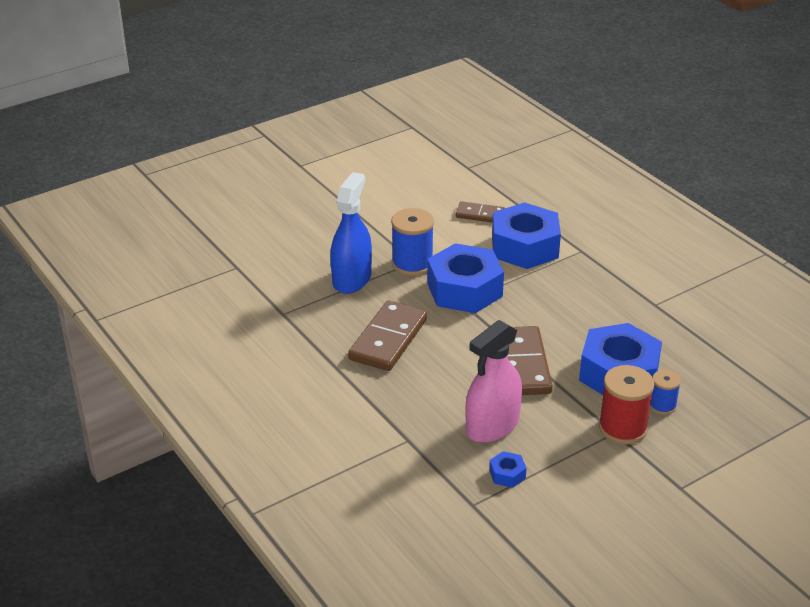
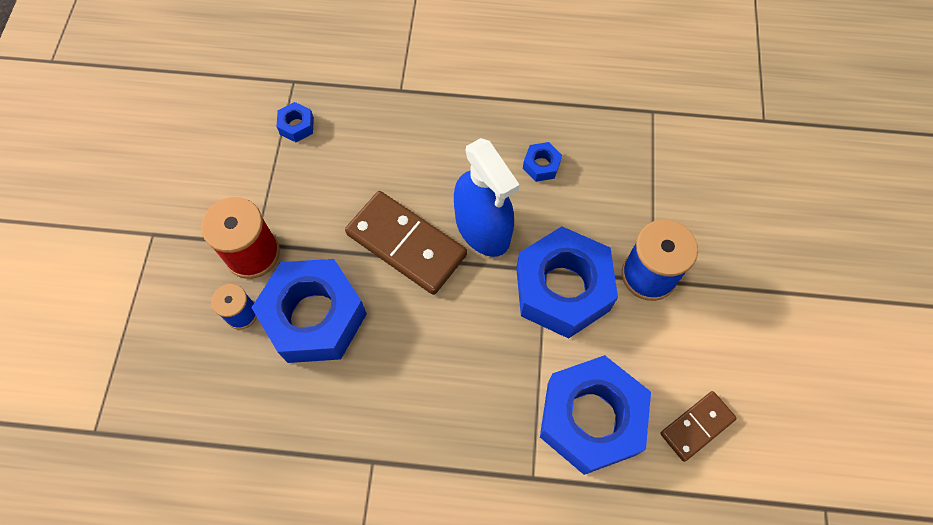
camera: 130 degrees right, 30 degrees up
blue spray bottle [330,172,372,294] -> blue spray bottle moved to [454,138,520,257]
brown domino [348,300,427,371] -> blue nut [523,142,562,182]
pink spray bottle [465,320,522,443] -> none

